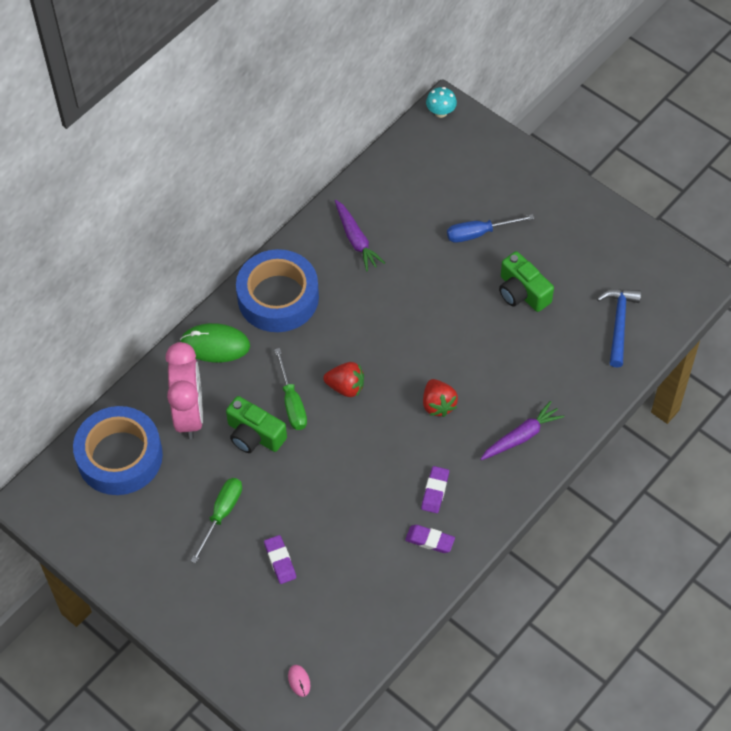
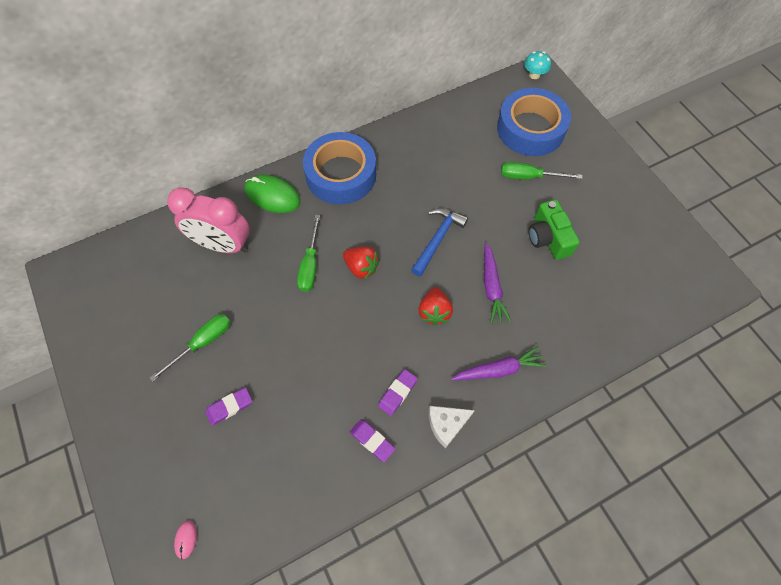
camera: 20 degrees right, 5 degrees up
blue tape [73,406,163,495] -> blue tape moved to [497,88,571,156]
pink clock [165,342,203,439] -> pink clock turned 90 degrees clockwise [167,187,250,253]
green camera [226,396,287,453] -> none
purple eraser [264,535,296,584] -> purple eraser turned 60 degrees clockwise [205,387,252,426]
purple carrot [335,200,385,271] -> purple carrot moved to [484,243,512,324]
blue screwdriver [447,214,535,243] -> green screwdriver [501,162,582,179]
blue hammer [597,289,641,368] -> blue hammer moved to [411,208,468,277]
none -> white cheese [429,406,475,449]

